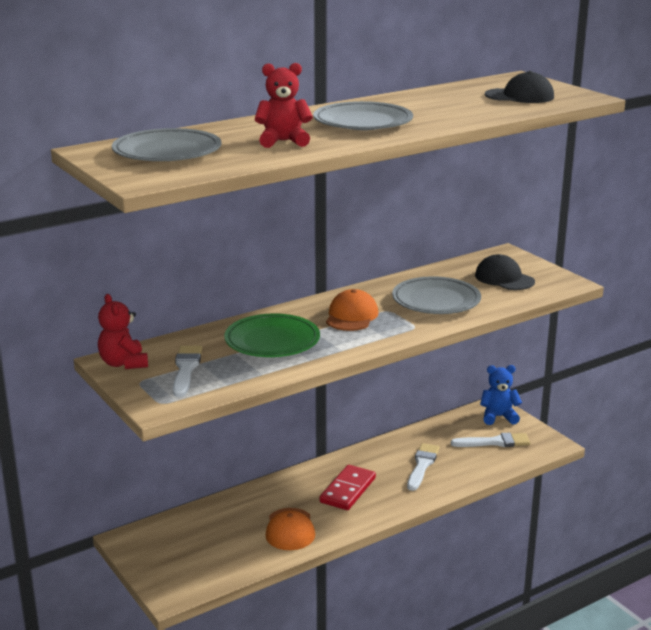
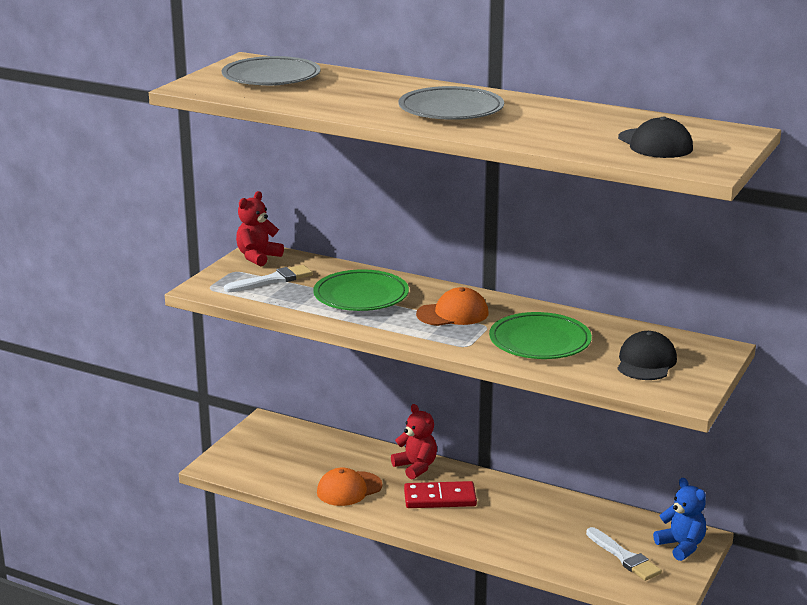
camera: 60 degrees right, 0 degrees up
red teddy bear [255,63,313,148] -> red teddy bear moved to [391,404,437,479]
grey plate [392,276,481,314] -> green plate [489,312,592,359]
white brush [407,443,440,491] -> none

